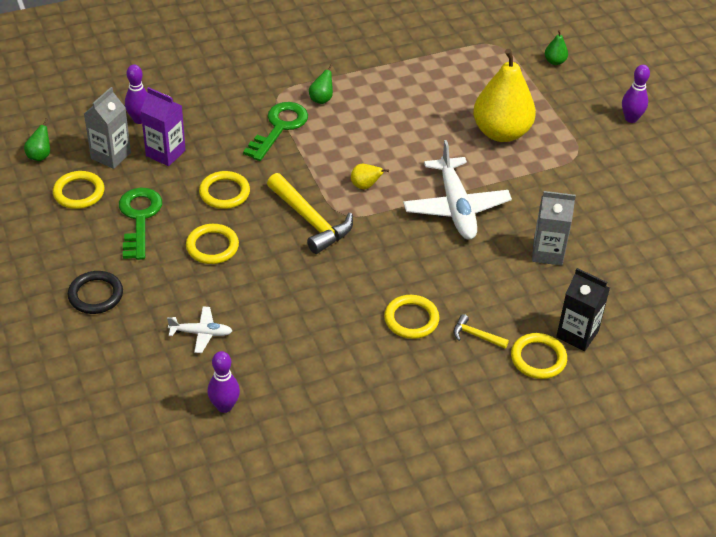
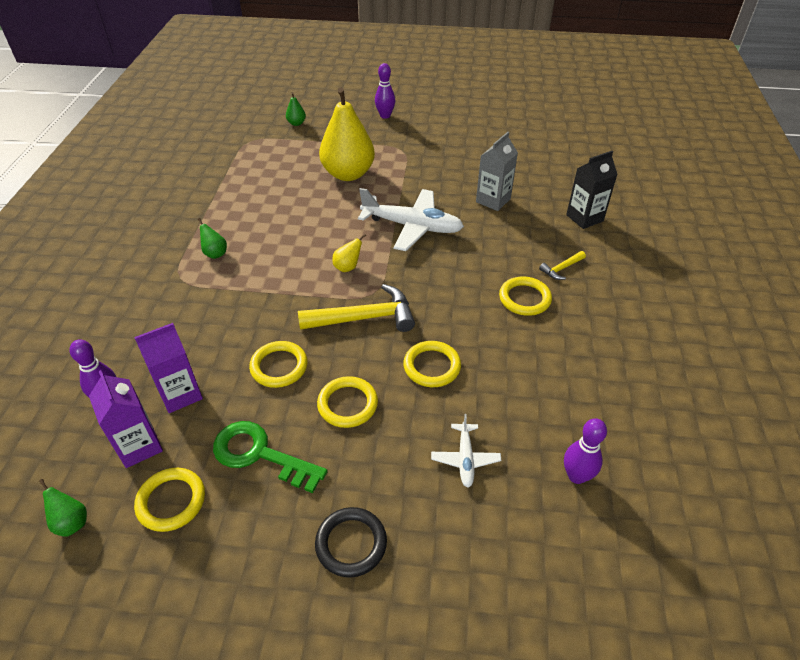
camera: 60 degrees left, 0 degrees up
grey carton [84,87,131,169] -> purple carton [89,370,163,468]
white plane [167,307,232,353] -> white plane turned 150 degrees clockwise [431,414,501,488]
green key [243,102,308,161] -> none
yellow ring [511,333,567,379] -> yellow ring moved to [403,341,461,387]

